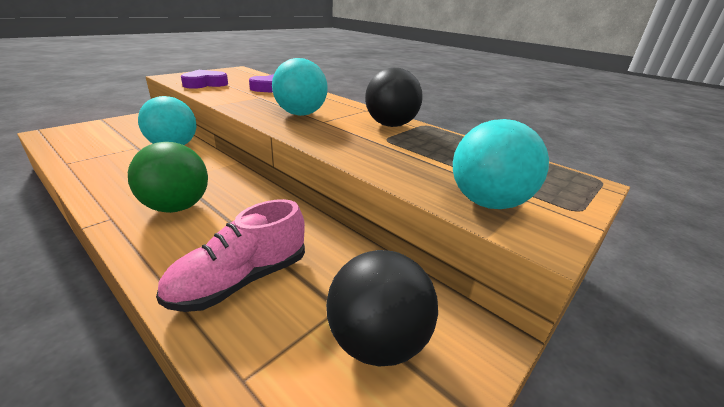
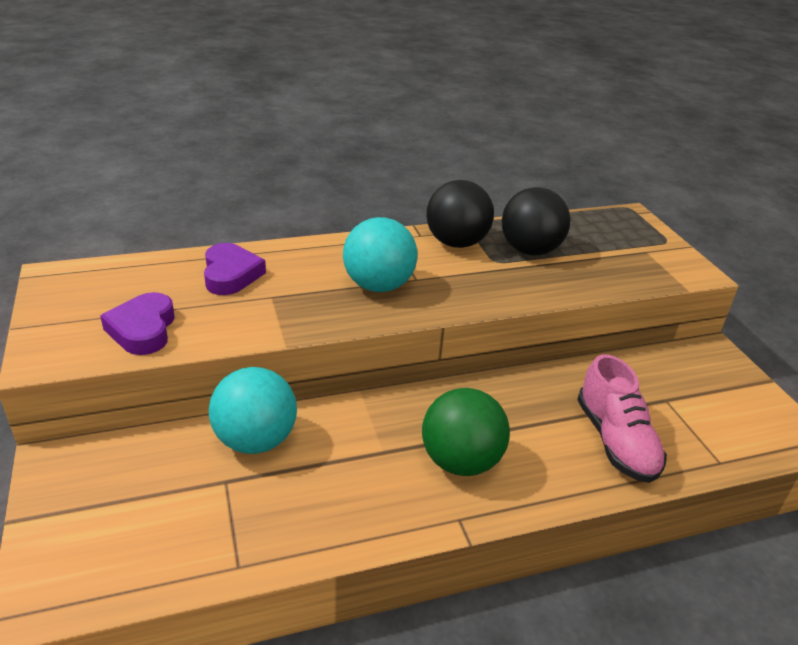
camera: 60 degrees left, 5 degrees up
black ball [326,250,438,367] -> black ball moved to [502,187,570,255]
turquoise ball [453,119,549,209] -> none

